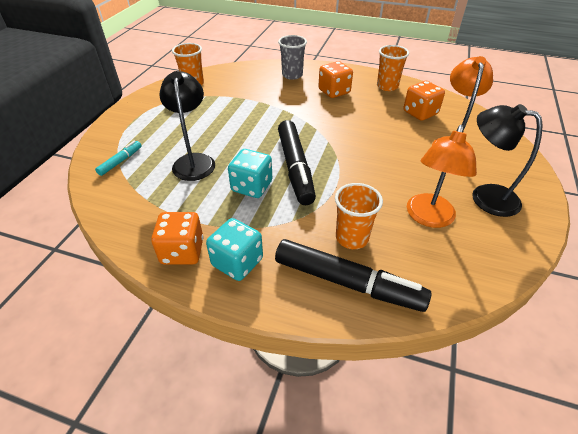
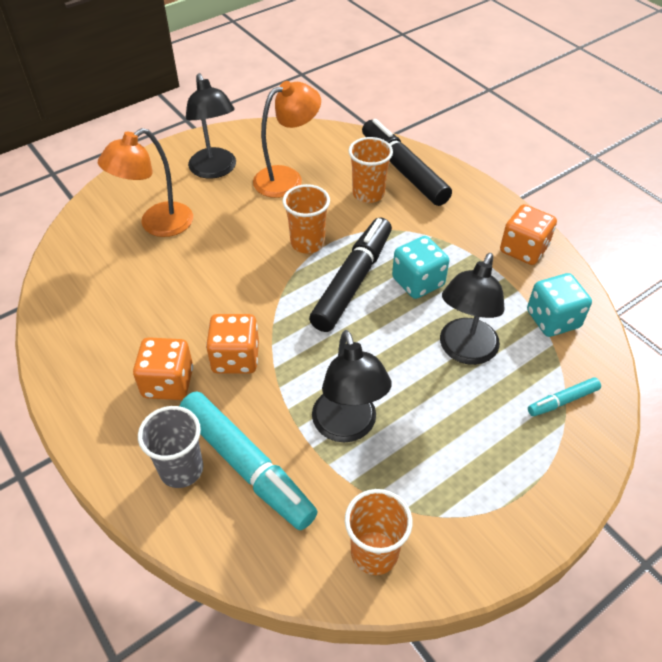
camera: 145 degrees left, 5 degrees up
turquoise dice [206,218,263,281] -> turquoise dice moved to [527,273,592,337]
orange cup [377,45,409,91] -> orange cup moved to [283,184,330,254]
orange dice [403,81,445,121] -> orange dice moved to [206,314,259,374]
none -> turquoise marker [180,391,318,530]
none -> black lamp [312,330,392,442]

